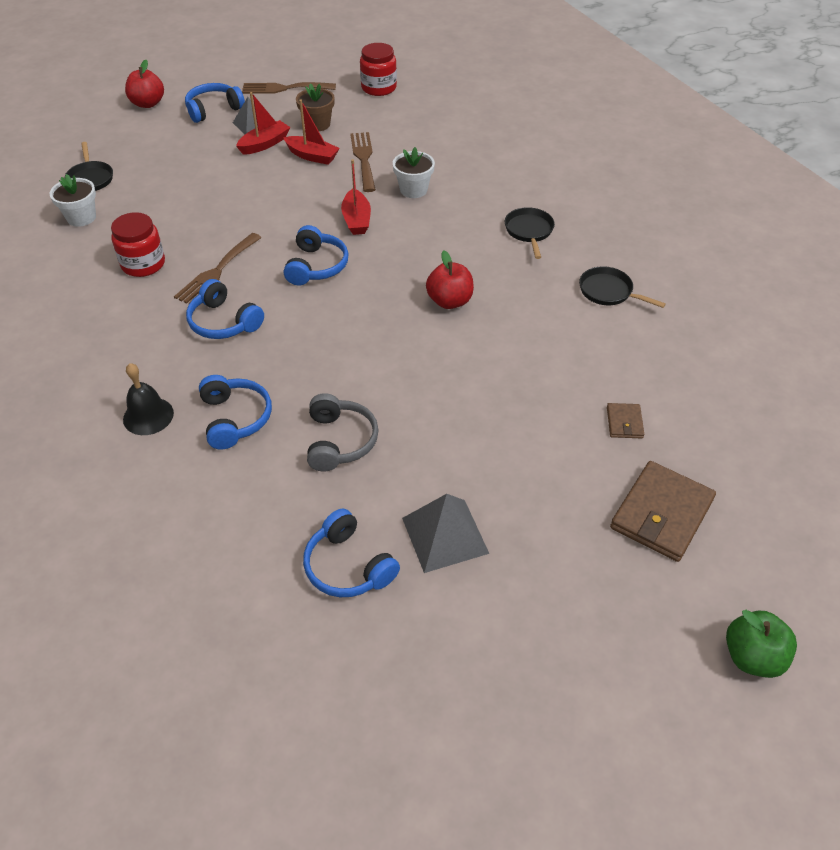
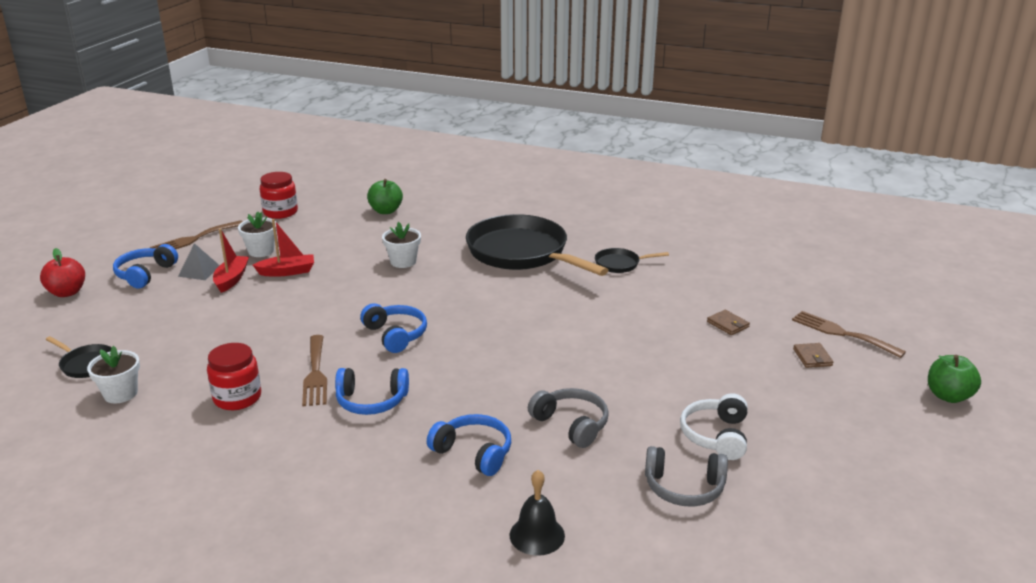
camera: 40 degrees left, 20 degrees down
black bell [123,363,174,435] -> black bell moved to [509,470,565,556]
brown flower pot [296,83,335,131] -> white flower pot [238,212,277,257]
blue headphones [303,508,400,597] -> grey headphones [645,446,728,507]
red boat [341,159,371,235] -> none
brown fork [350,132,376,192] -> brown fork moved to [792,311,906,358]
grey pyramid [402,494,489,573] -> white headphones [680,393,748,460]
red apple [426,251,474,309] -> none
black pan [505,207,555,259] -> black pan [466,214,608,276], size x2.32
brown wallet [610,461,716,562] -> brown wallet [793,343,833,368], size x0.49
none -> green apple [367,179,403,214]

